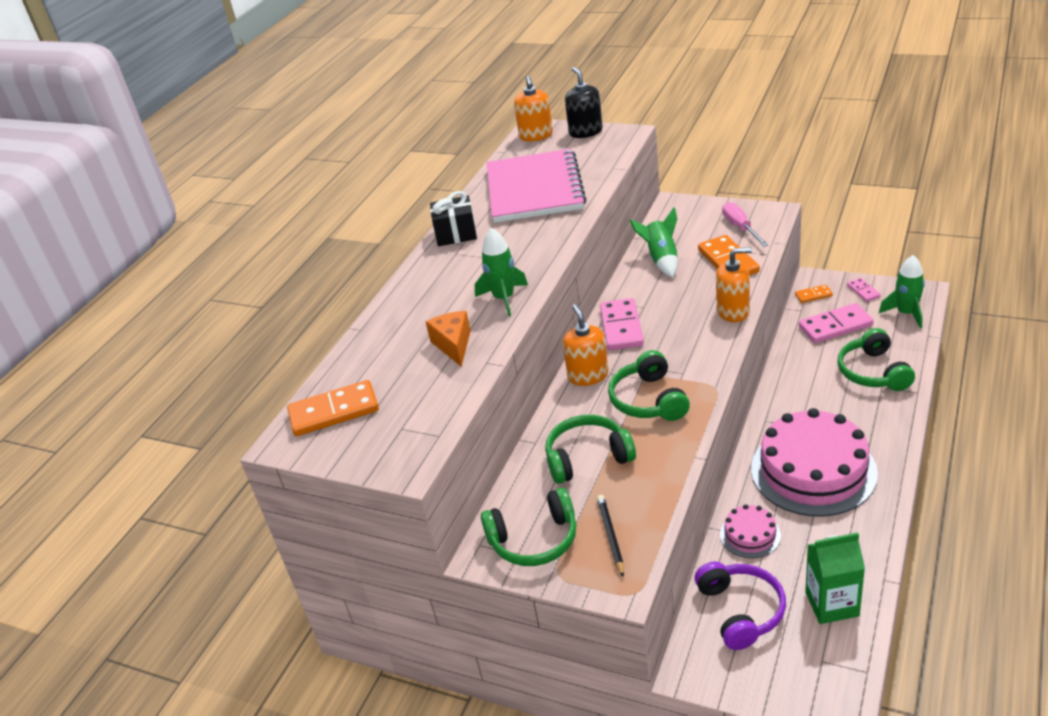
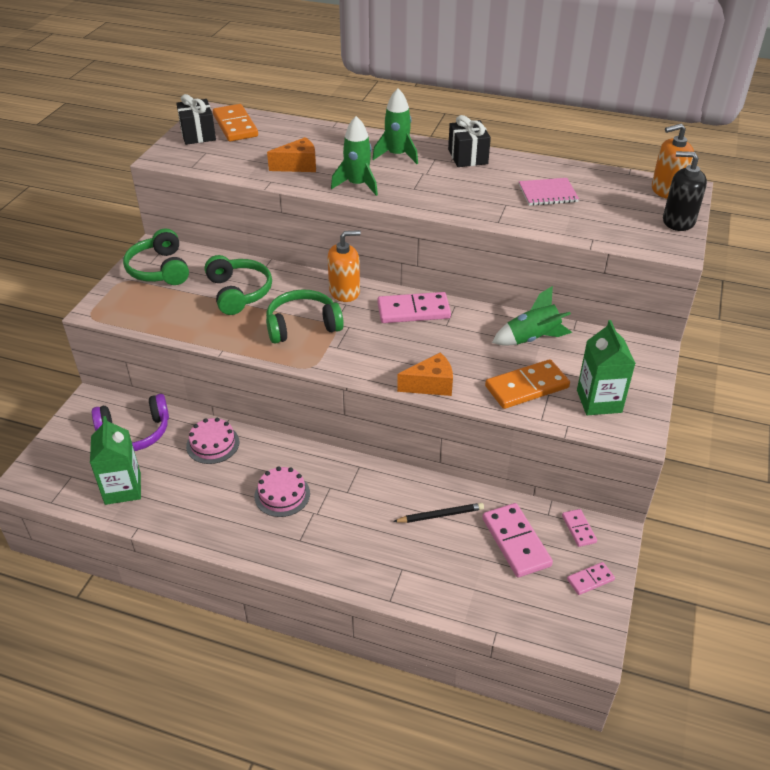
camera: 80 degrees right, 5 degrees up
pink notebook [487,149,586,223] -> pink notebook [519,178,579,206], size x0.44
black soap dispenser [565,67,603,138] -> black soap dispenser turned 135 degrees counterclockwise [663,151,707,231]
black pencil [597,495,624,577] -> black pencil moved to [393,503,484,523]
orange soap dispenser [716,248,752,322] -> orange cheese [397,352,453,396]
pink screwdriver [722,202,768,247] -> green carton [577,320,636,415]
pink cake [751,408,878,517] -> pink cake [254,467,310,517], size x0.46
orange domino [795,285,833,303] -> pink domino [562,509,597,547]
green headphones [838,328,915,391] -> none
green rocket [879,255,925,328] -> green rocket moved to [372,88,418,164]
none -> black gift [176,94,216,145]

